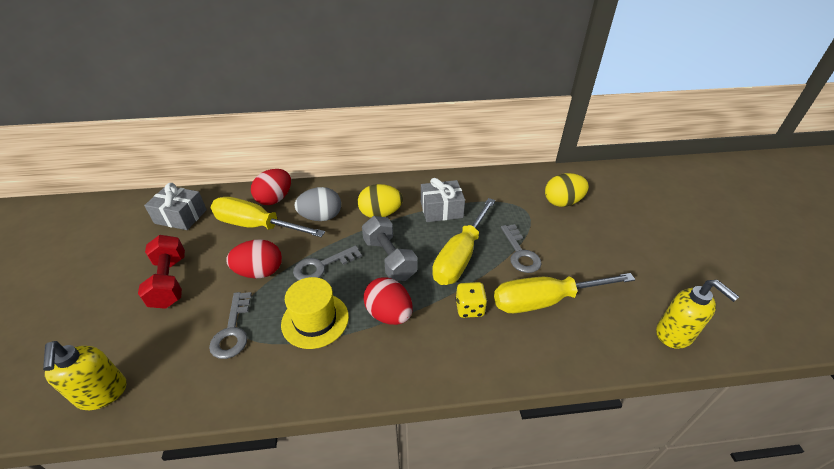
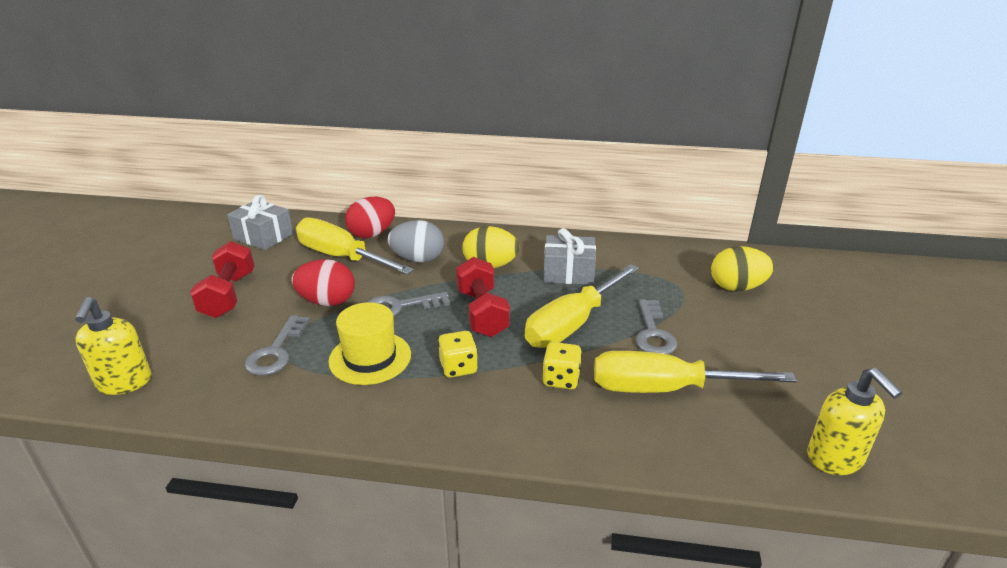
camera: 15 degrees right, 10 degrees down
grey dumbbell [362,216,417,281] -> red dumbbell [456,257,510,337]
red egg [363,277,413,325] -> yellow dice [438,331,478,377]

